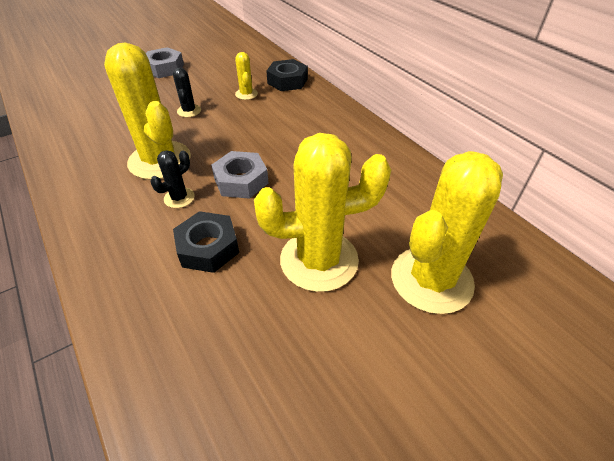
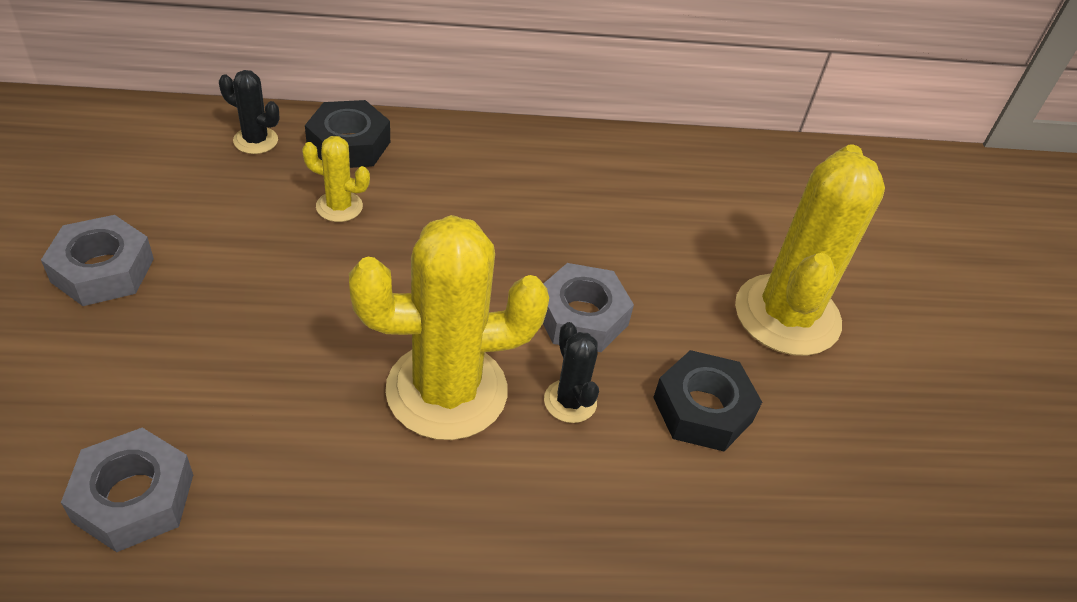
camera: 65 degrees left, 0 degrees up
black cactus [173,68,201,117] -> black cactus moved to [219,70,279,154]
yellow cactus [391,151,503,314] -> none
none -> grey nut [61,428,193,552]

